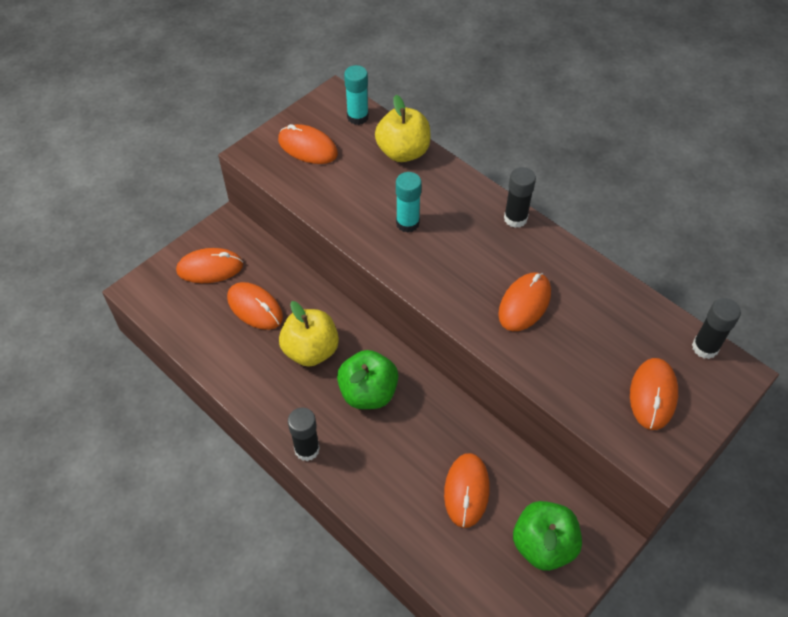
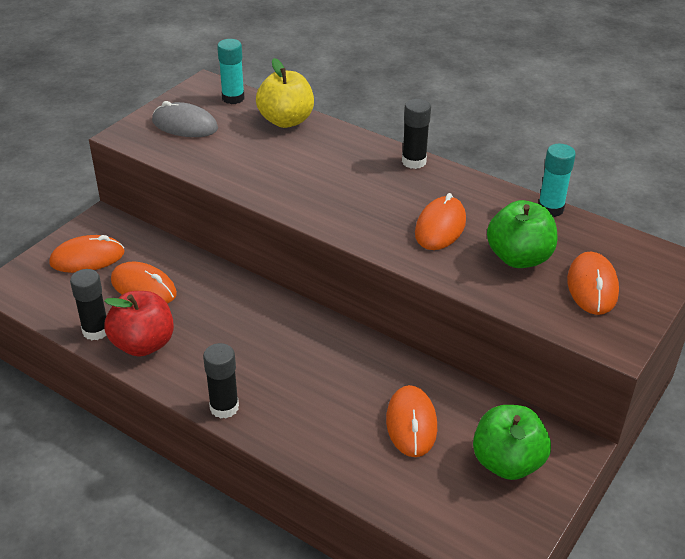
camera: 10 degrees left, 15 degrees down
orange mouse [278,124,338,164] -> grey mouse [152,101,218,137]
yellow apple [279,301,339,367] -> none
green apple [337,350,398,409] -> green apple moved to [487,200,557,268]
turquoise glue stick [396,172,422,233] -> turquoise glue stick moved to [538,144,576,217]
black glue stick [692,298,741,359] -> black glue stick moved to [70,269,107,340]
none -> red apple [104,291,174,357]

